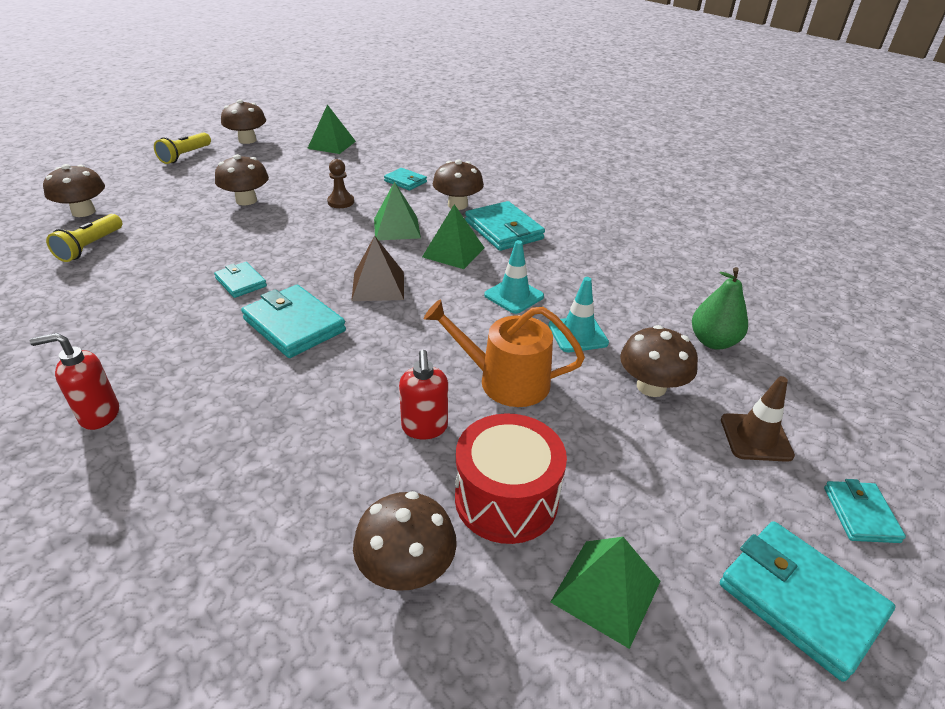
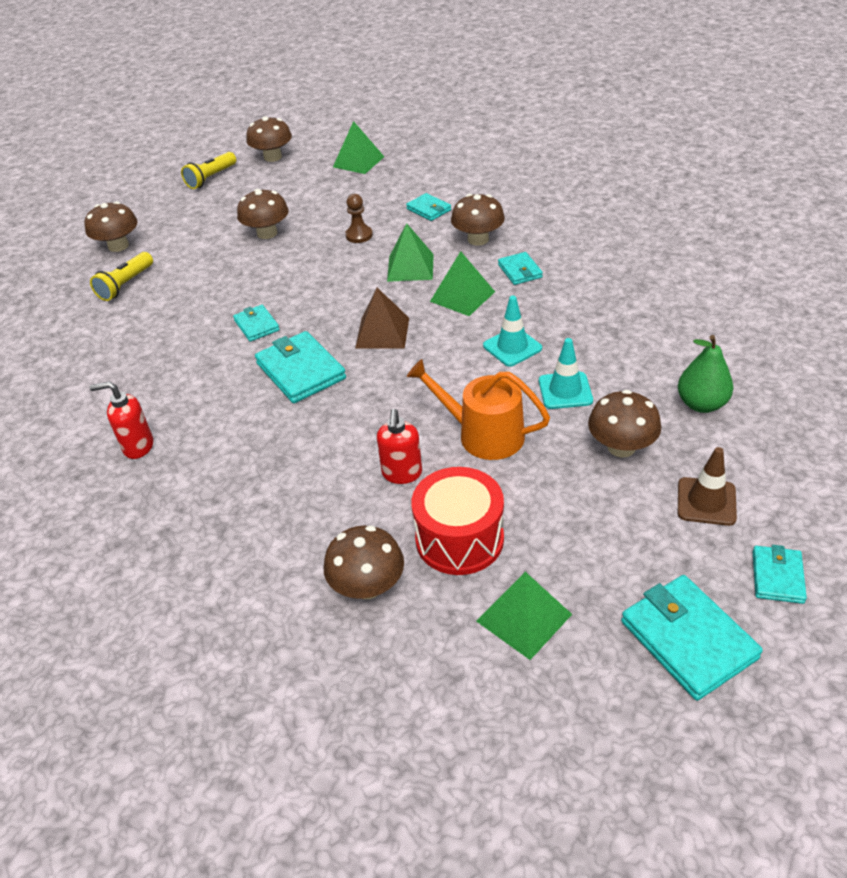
camera: 15 degrees right, 5 degrees up
turquoise wallet [465,201,545,251] -> turquoise wallet [498,252,543,285], size x0.57

